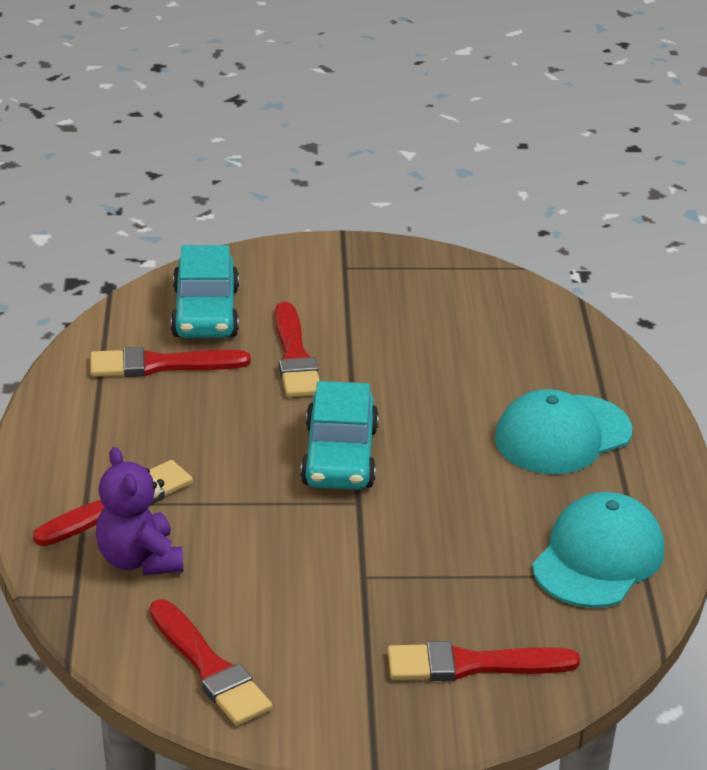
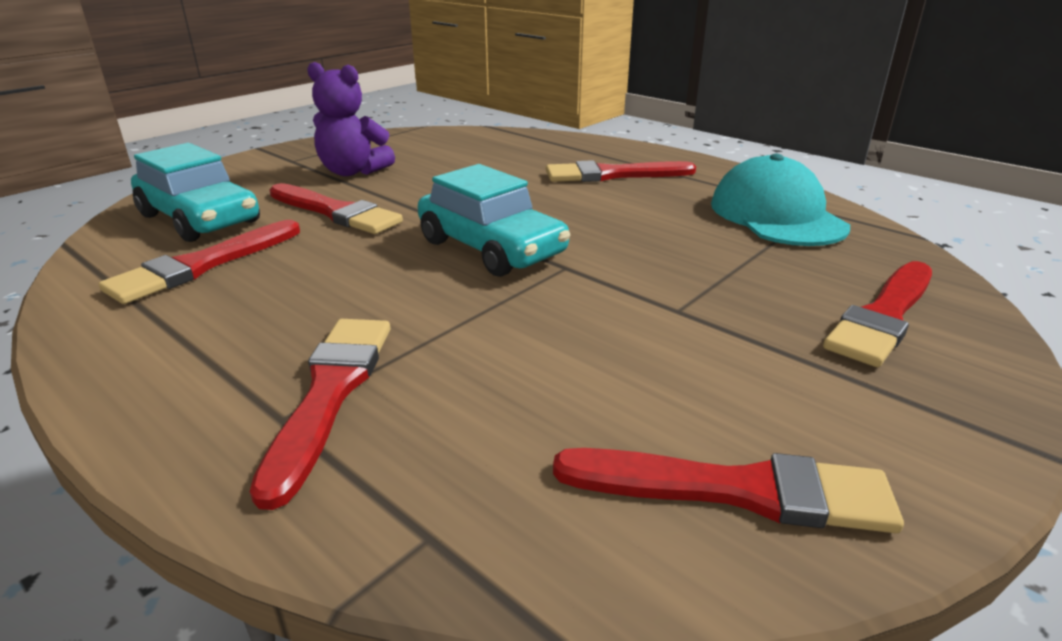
camera: 45 degrees left, 5 degrees down
purple teddy bear [96,447,183,575] -> purple teddy bear moved to [307,62,395,176]
turquoise cap [495,389,632,474] -> red brush [546,160,696,182]

